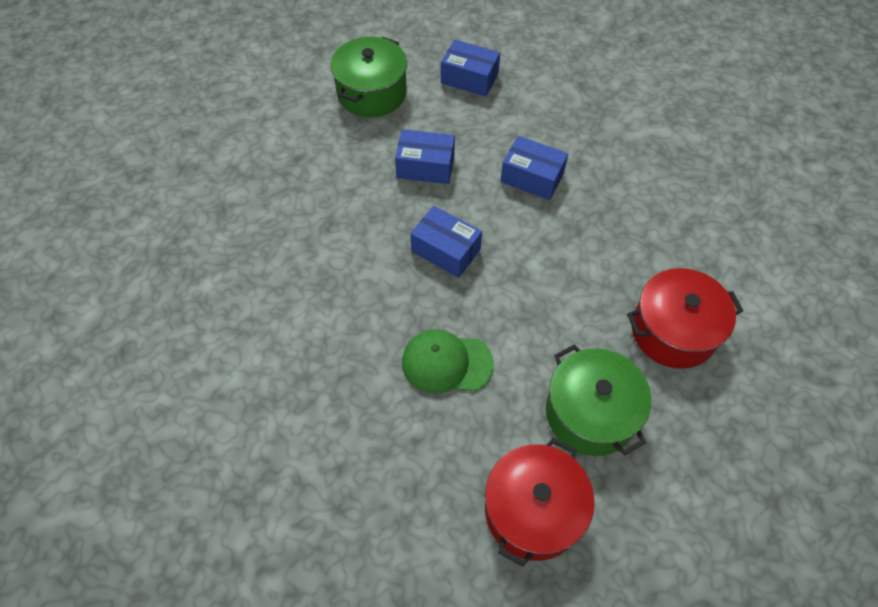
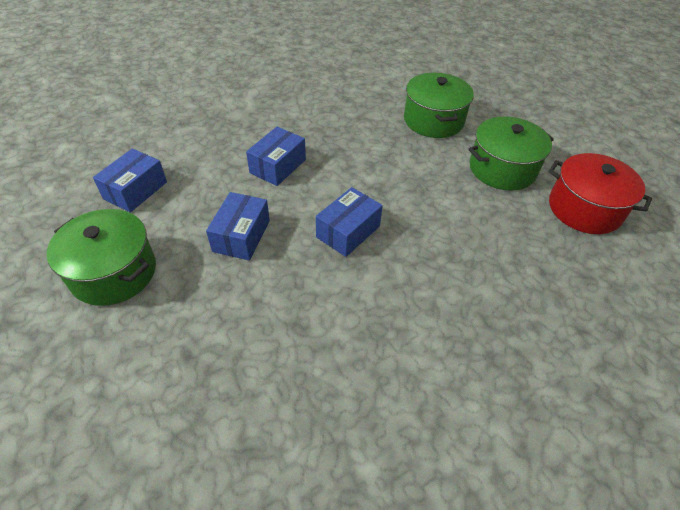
camera: 85 degrees left, 10 degrees down
green cap [402,329,494,393] -> none
red pot [627,268,743,369] -> green pot [404,73,474,138]

